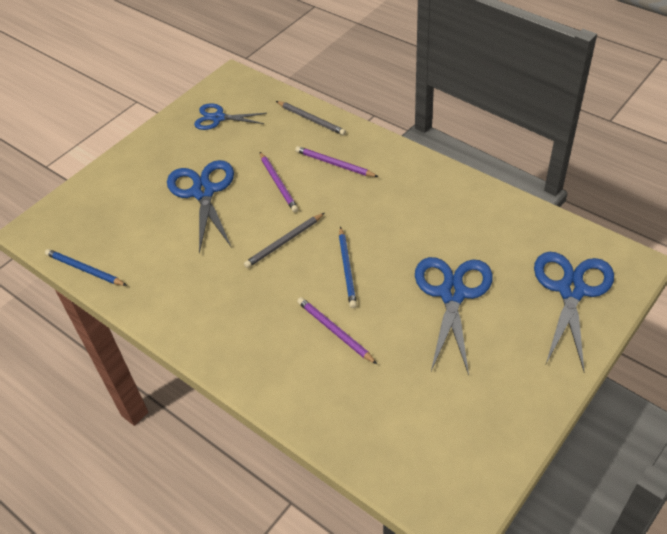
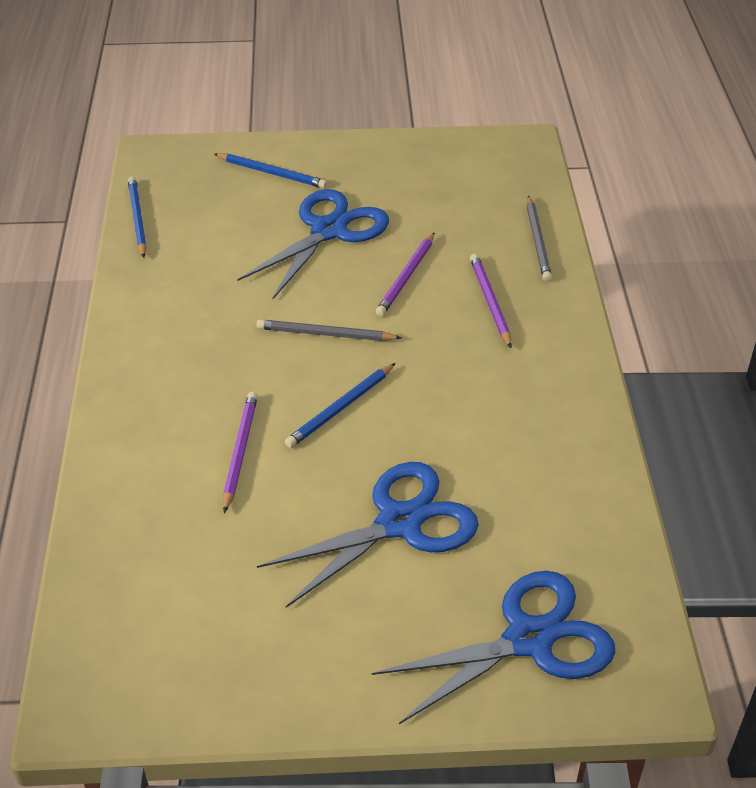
camera: 45 degrees right, 5 degrees down
blue scissors [194,103,267,130] -> none
none -> blue pencil [214,153,327,188]

